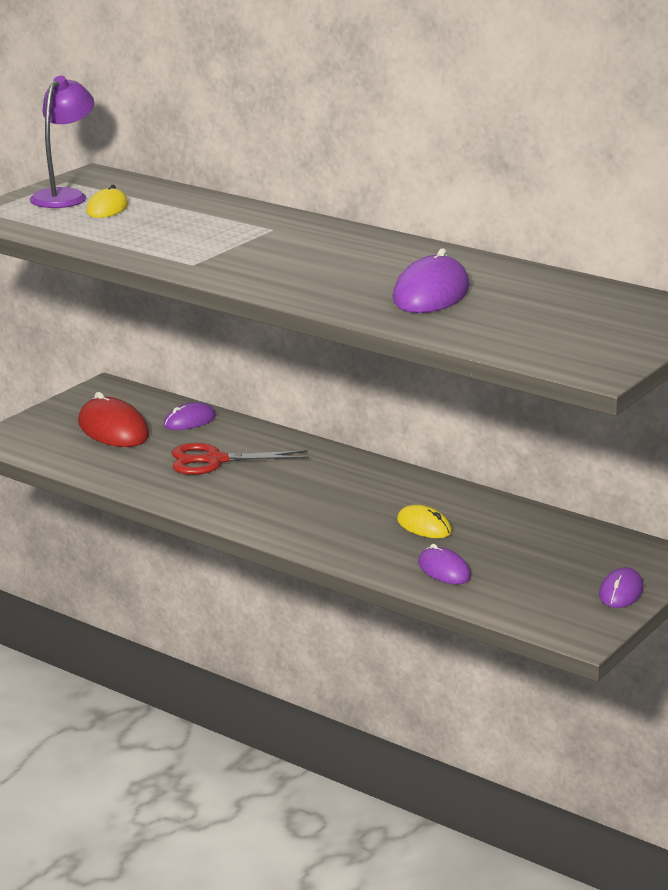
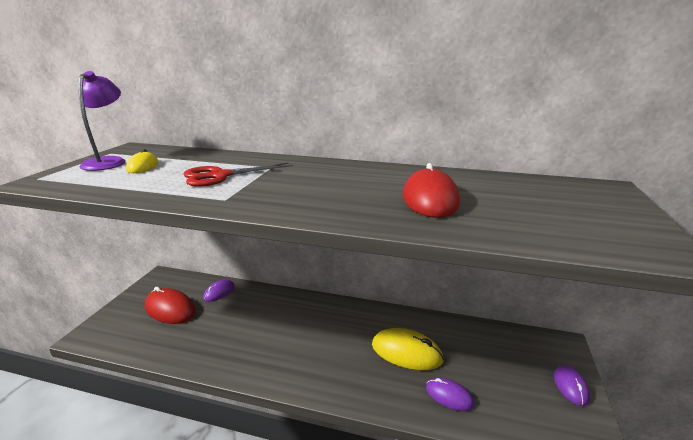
camera: 20 degrees left, 0 degrees up
red scissors [172,443,309,475] -> red scissors moved to [183,162,293,187]
purple mouse [393,248,470,313] -> red mouse [403,163,460,218]
yellow mouse [397,505,452,538] -> yellow mouse [372,328,444,370], size x1.67

